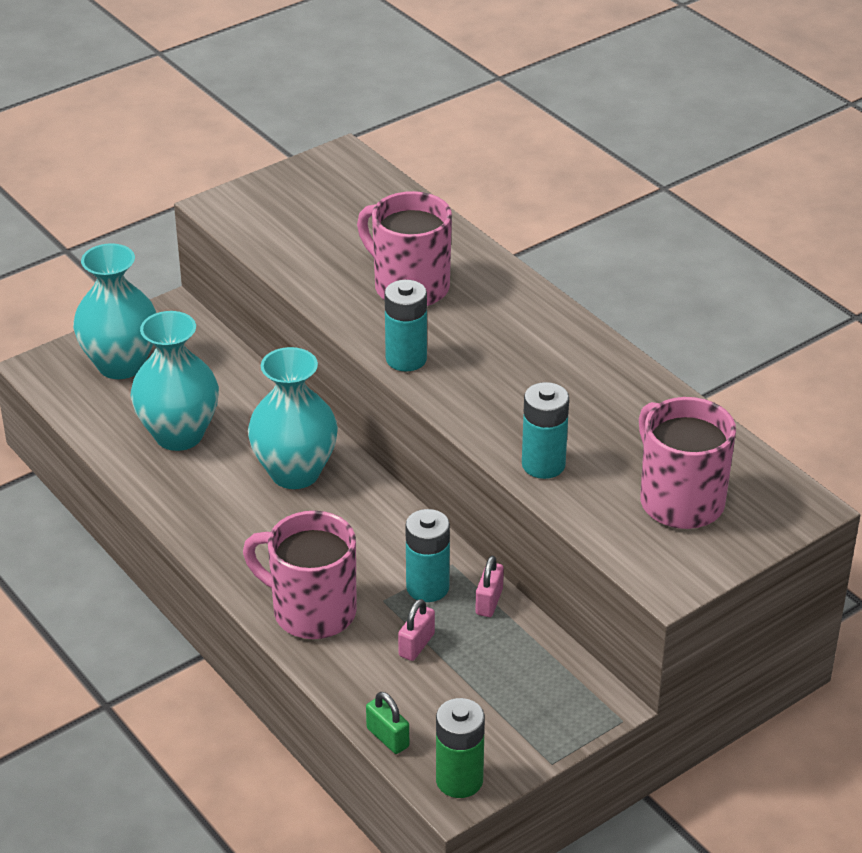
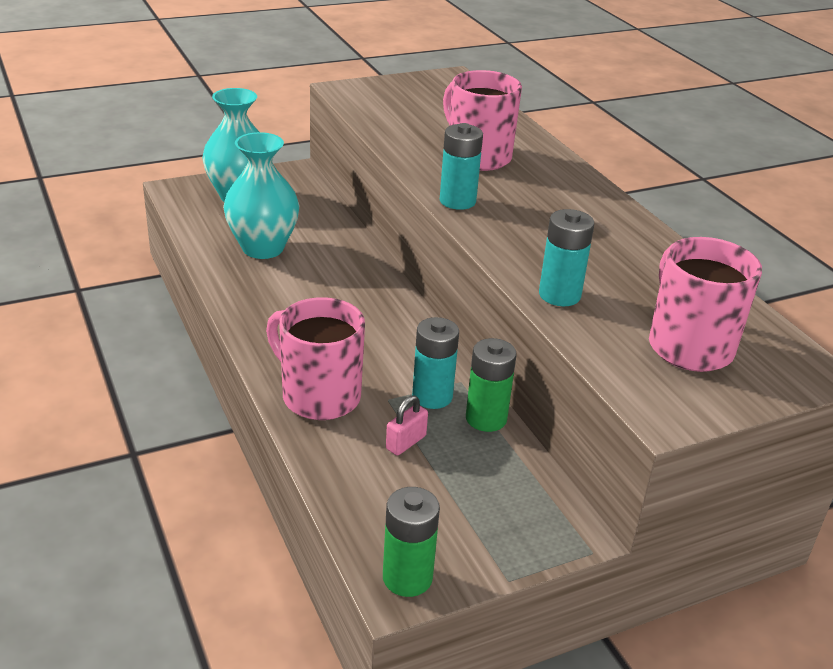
camera: 10 degrees right, 5 degrees down
turquoise vase [248,347,338,489] -> none
green padlock [366,692,409,754] -> none
pink padlock [475,556,504,617] -> green battery [466,338,517,432]

